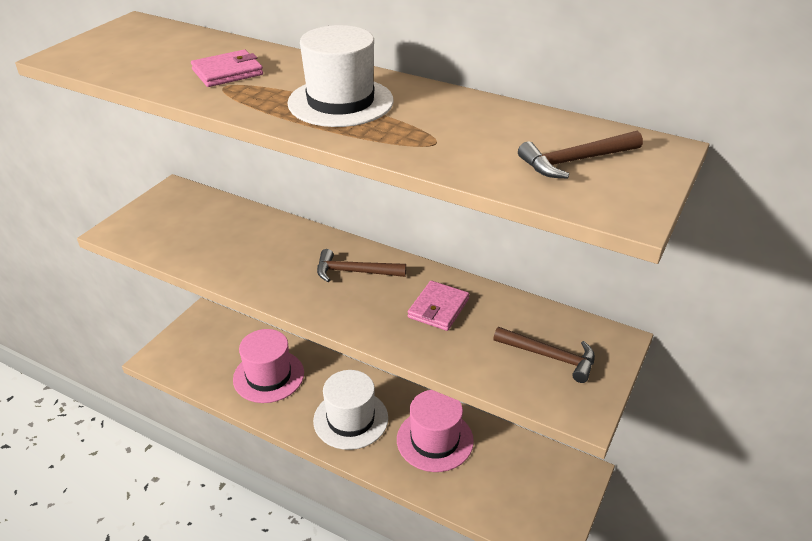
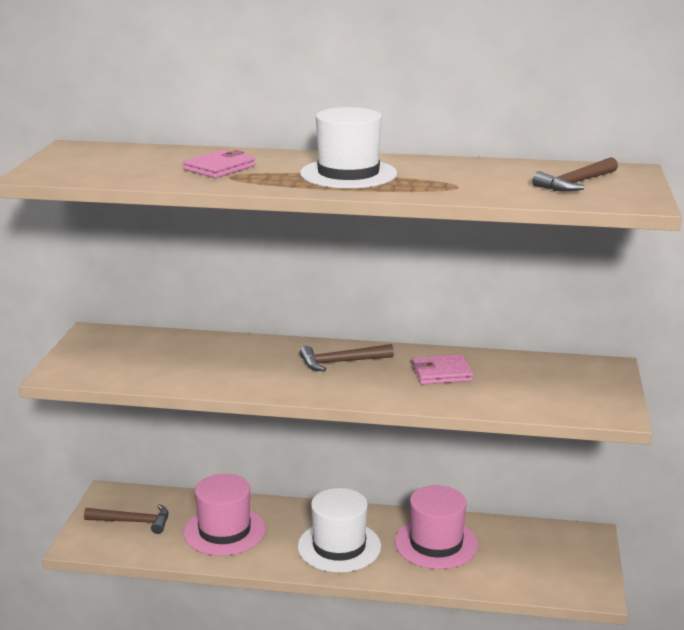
camera: 20 degrees left, 15 degrees down
pink wallet [408,281,469,331] -> pink wallet turned 75 degrees clockwise [412,354,473,384]
brown hammer [493,327,595,383] -> brown hammer moved to [84,504,169,534]

